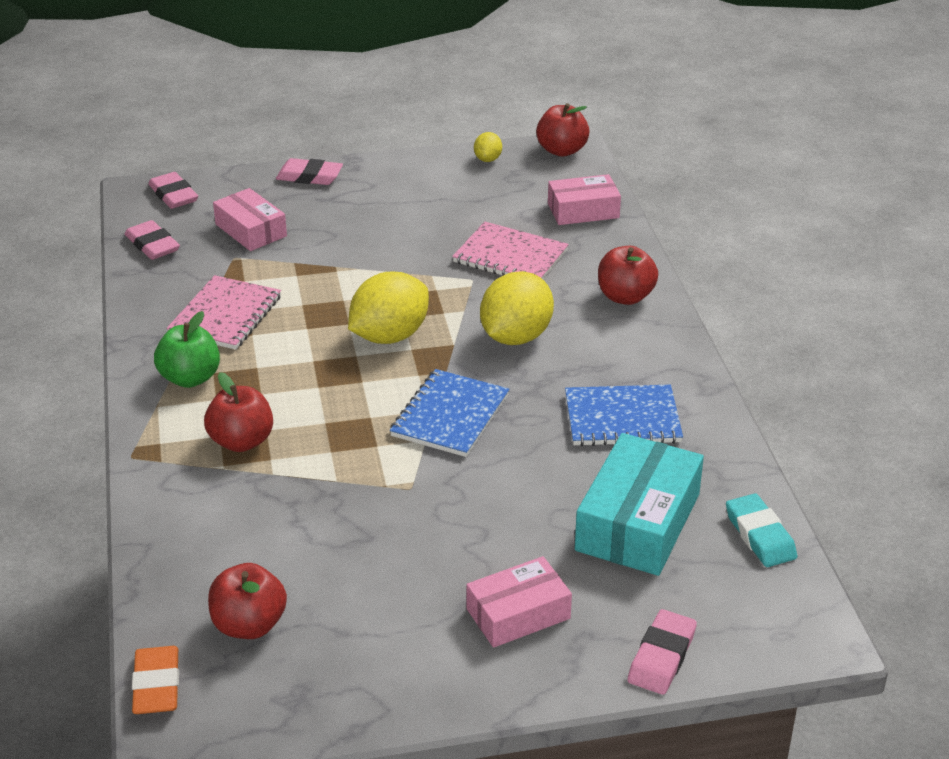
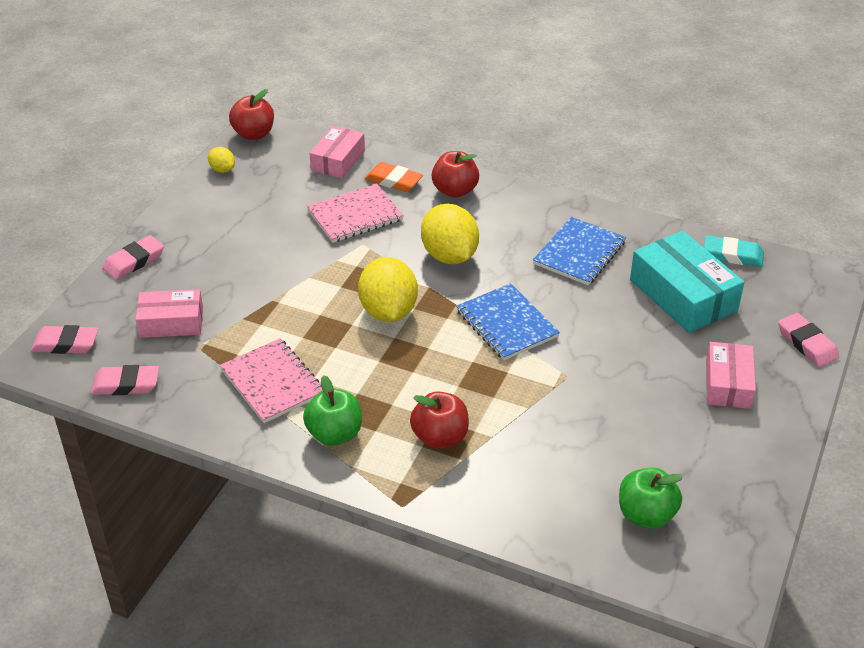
camera: 55 degrees left, 5 degrees up
orange eraser [132,646,179,714] -> orange eraser moved to [365,162,423,192]
red apple [208,563,287,639] -> green apple [619,467,683,529]

